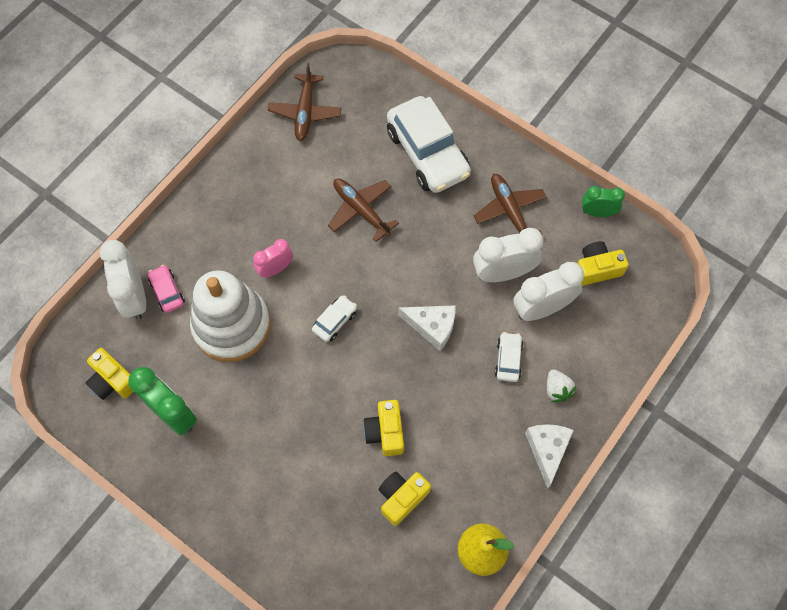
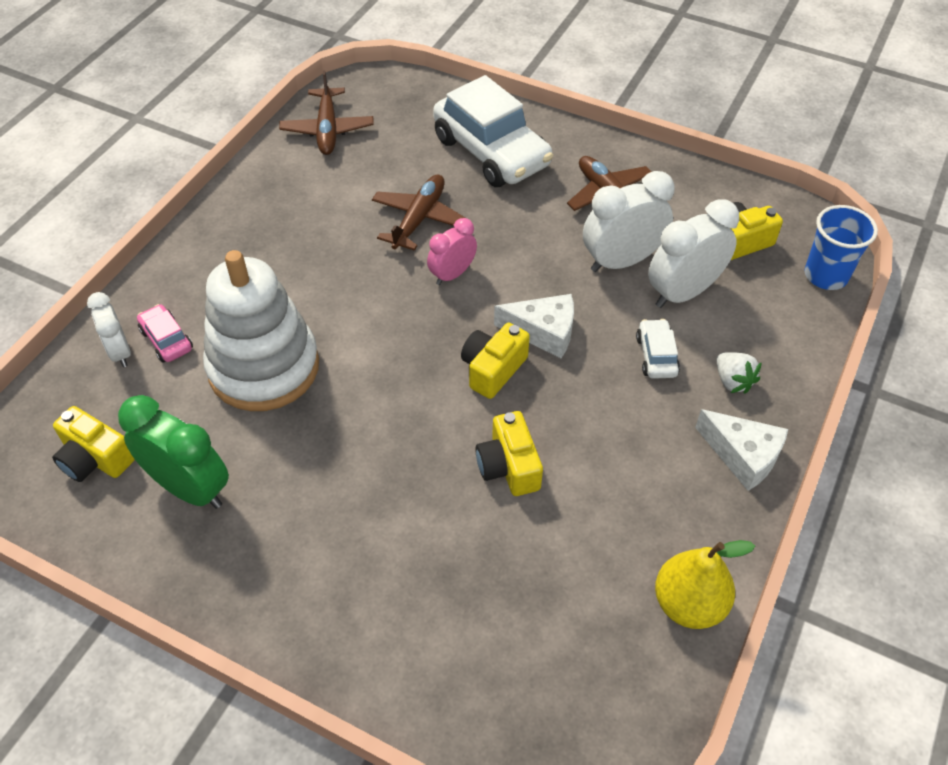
camera: 10 degrees left, 15 degrees down
white clock [100,240,146,320] -> white clock [87,292,131,367], size x0.61
pink clock [253,239,293,278] -> pink clock moved to [427,218,477,285]
white car [312,295,357,342] -> none
brown plane [328,178,399,242] -> brown plane turned 75 degrees clockwise [372,174,465,251]
yellow camera [378,472,431,526] -> yellow camera moved to [461,323,530,399]
white cheese [525,424,574,489] -> white cheese turned 135 degrees clockwise [695,409,788,491]
green clock [582,186,625,217] -> none
none -> blue cup [805,205,878,290]

